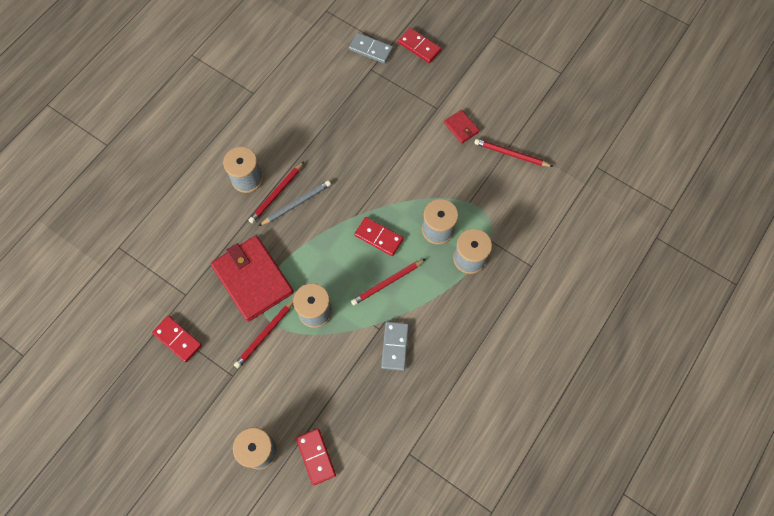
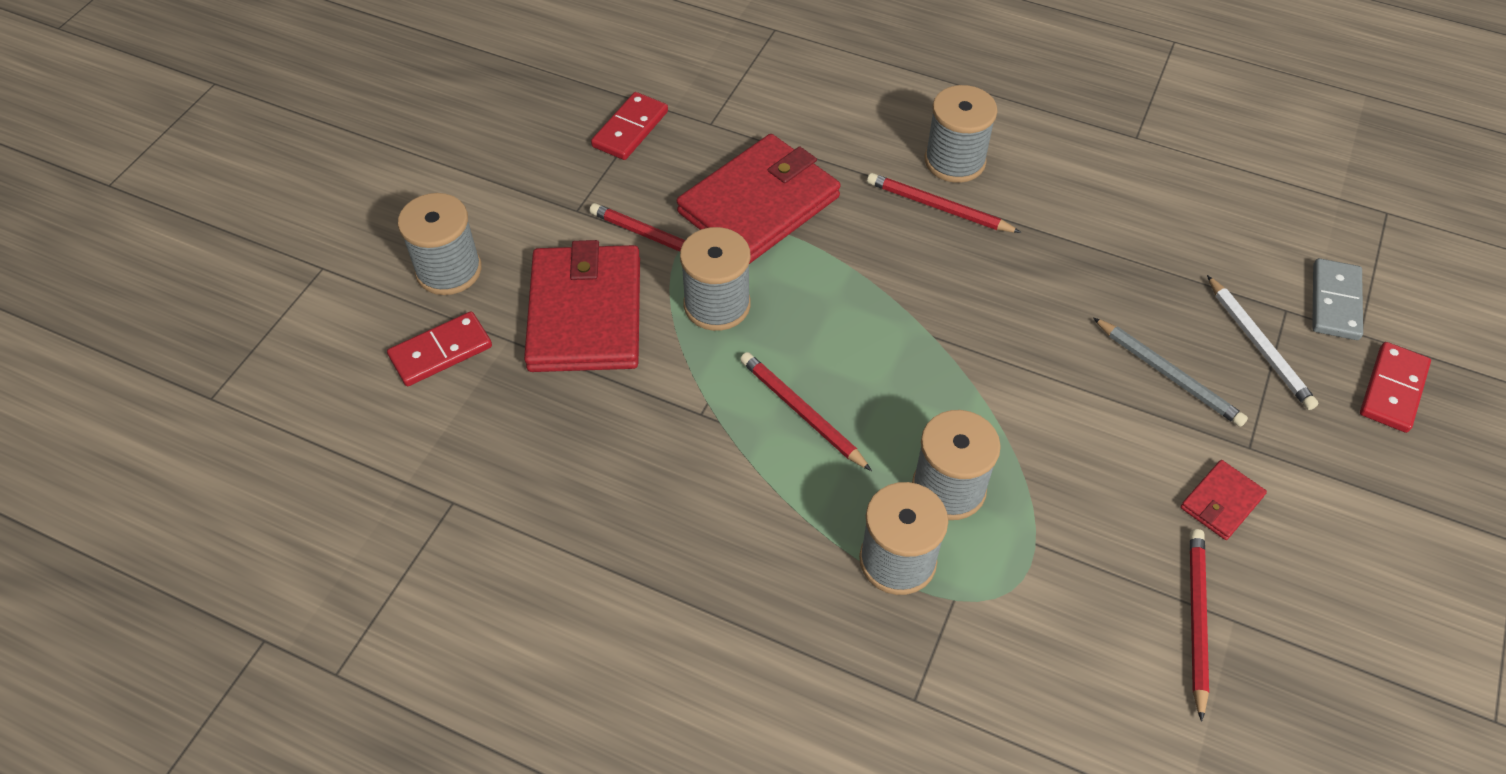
camera: 80 degrees right, 15 degrees down
grey pencil [259,180,331,226] -> grey pencil moved to [1093,317,1248,427]
red domino [355,217,404,256] -> none
grey domino [381,322,409,371] -> none
none -> red wallet [524,240,640,372]
none -> white pencil [1207,275,1318,410]

